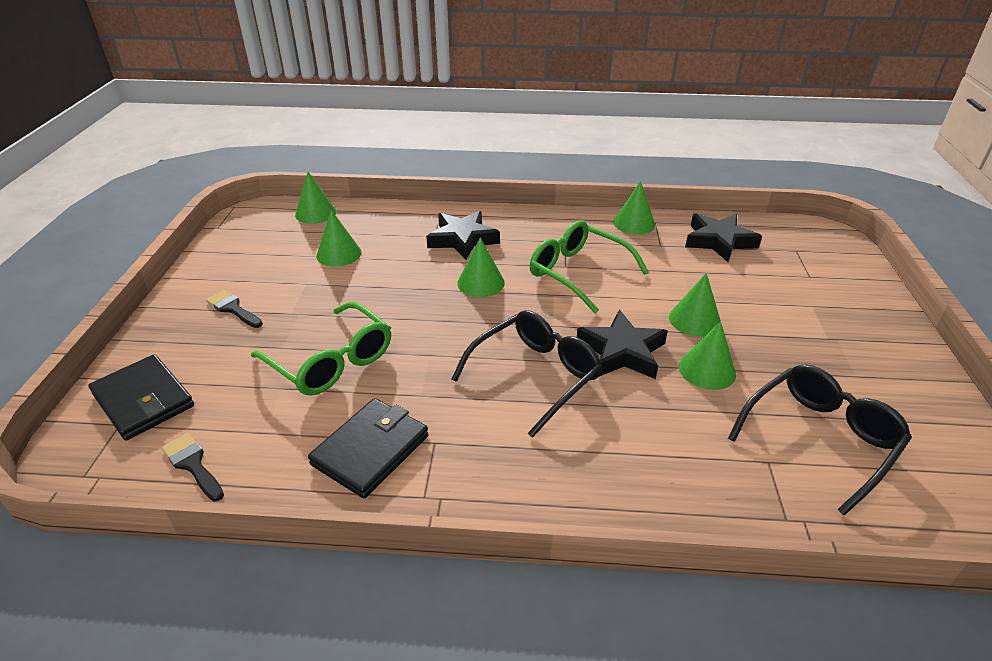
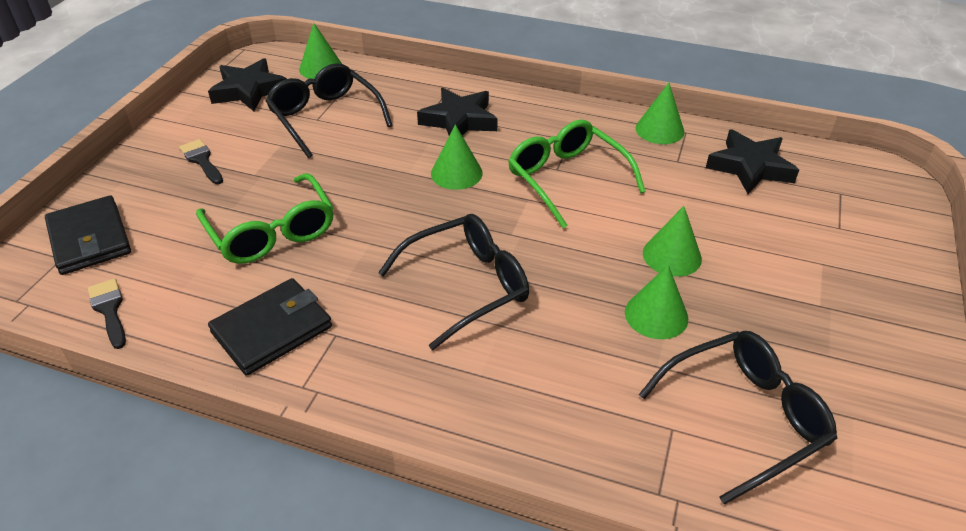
camera: 15 degrees right, 5 degrees up
green cone [316,210,362,267] -> black glasses [266,63,393,158]
black star [577,310,668,379] -> black star moved to [208,58,287,111]

